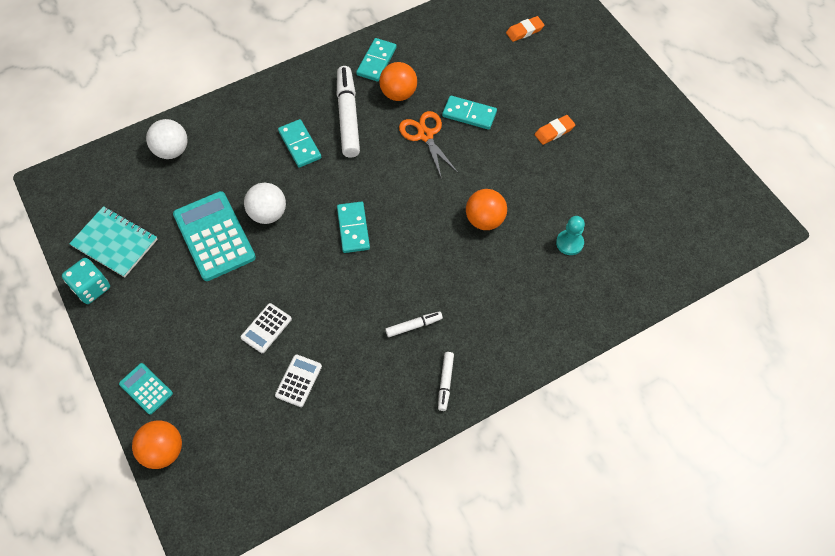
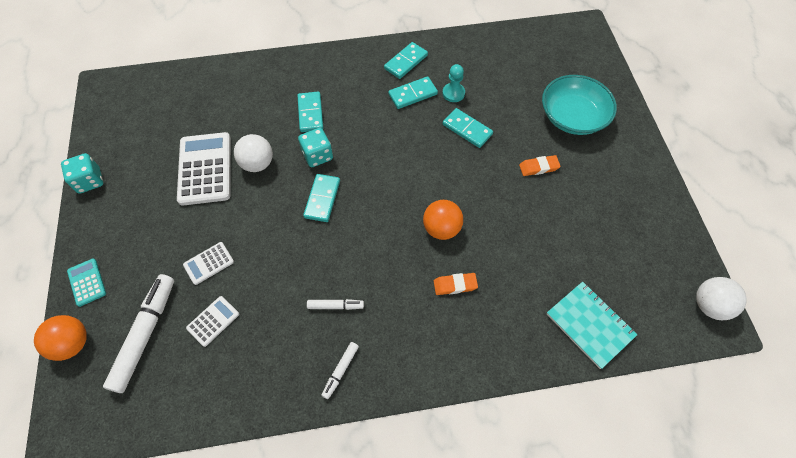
camera: 20 degrees right, 0 degrees up
turquoise notebook [69,206,158,277] -> turquoise notebook moved to [547,282,638,369]
white ball [146,119,188,159] -> white ball moved to [696,277,747,320]
turquoise calculator [173,191,256,281] -> white calculator [177,132,231,206]
white marker [337,66,360,158] -> white marker moved to [103,274,174,393]
orange ball [379,62,417,101] -> turquoise domino [388,76,438,109]
orange scissors [399,111,458,179] -> none
orange eraser [506,16,544,42] -> orange eraser moved to [434,273,478,295]
turquoise pawn [556,216,585,255] -> turquoise pawn moved to [442,64,465,102]
none -> turquoise dice [298,128,333,167]
none -> turquoise bowl [542,75,617,135]

